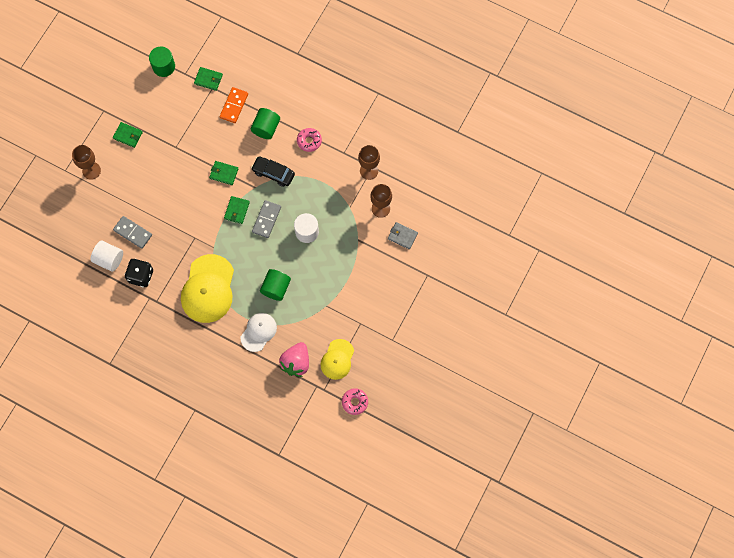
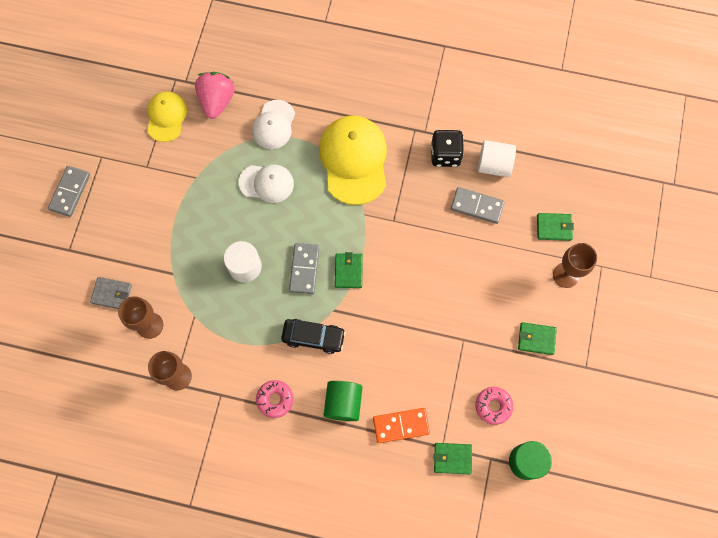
camera: 165 degrees right, 0 degrees up
green wallet [209,161,238,185] -> green wallet moved to [537,213,574,241]
orange domino [220,87,248,123] -> orange domino turned 75 degrees clockwise [373,408,430,443]
green cylinder [260,269,291,301] -> white cap [239,164,294,203]
pink donut [342,388,368,415] -> pink donut moved to [475,387,513,425]
none -> grey domino [48,166,90,217]

